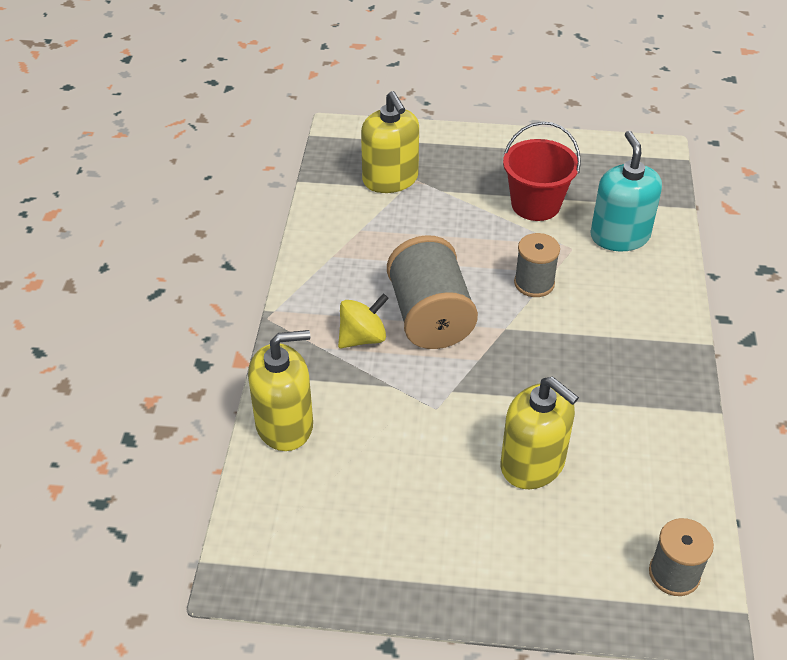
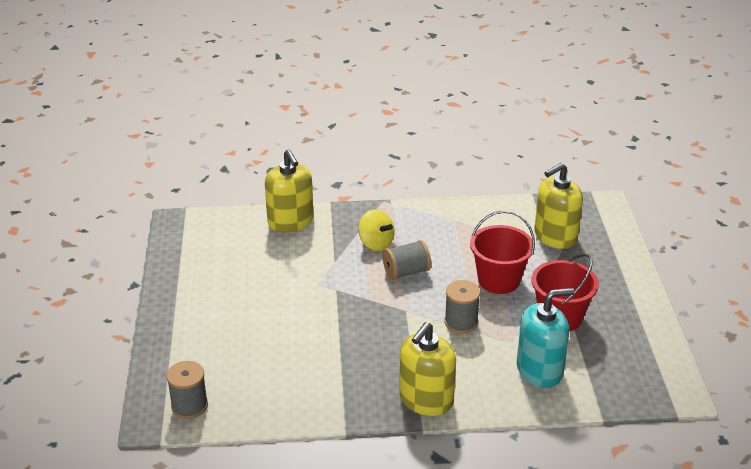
camera: 80 degrees right, 10 degrees down
grey spool [387,235,478,349] -> grey spool [383,240,431,280], size x0.58
yellow soap dispenser [501,377,579,489] -> yellow soap dispenser moved to [399,322,456,416]
none -> red bucket [470,210,535,294]

